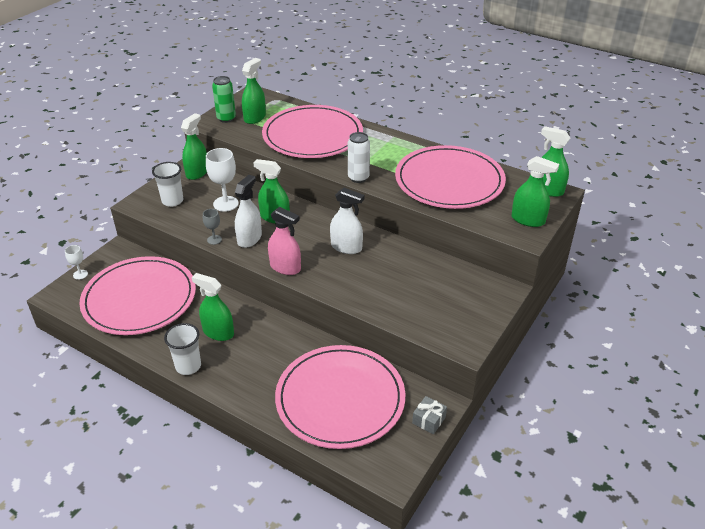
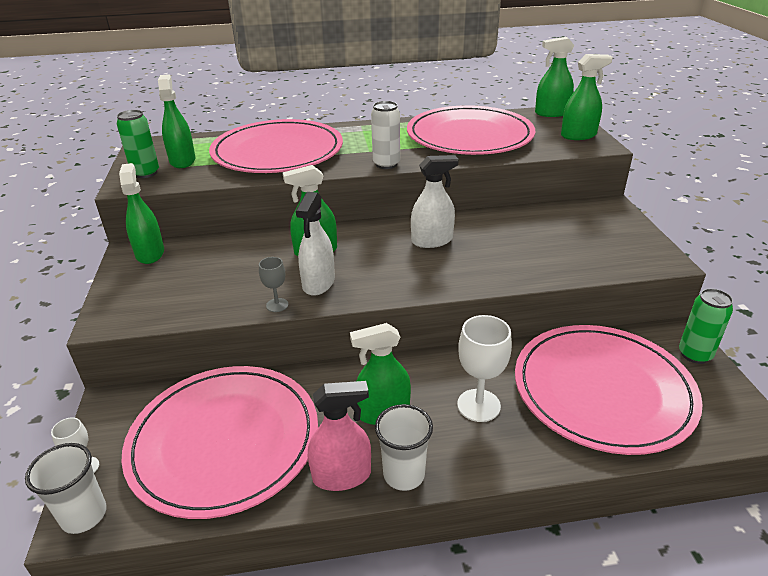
camera: 40 degrees left, 5 degrees down
white cup [152,162,183,207] -> white cup moved to [25,443,107,534]
white goblet [206,148,239,212] -> white goblet moved to [457,315,512,422]
white spray bottle [235,175,262,248] -> white spray bottle turned 150 degrees counterclockwise [296,192,335,296]
pink spray bottle [268,207,301,275] -> pink spray bottle moved to [308,381,371,491]
grey gift [412,396,447,434] -> green can [679,288,733,364]

